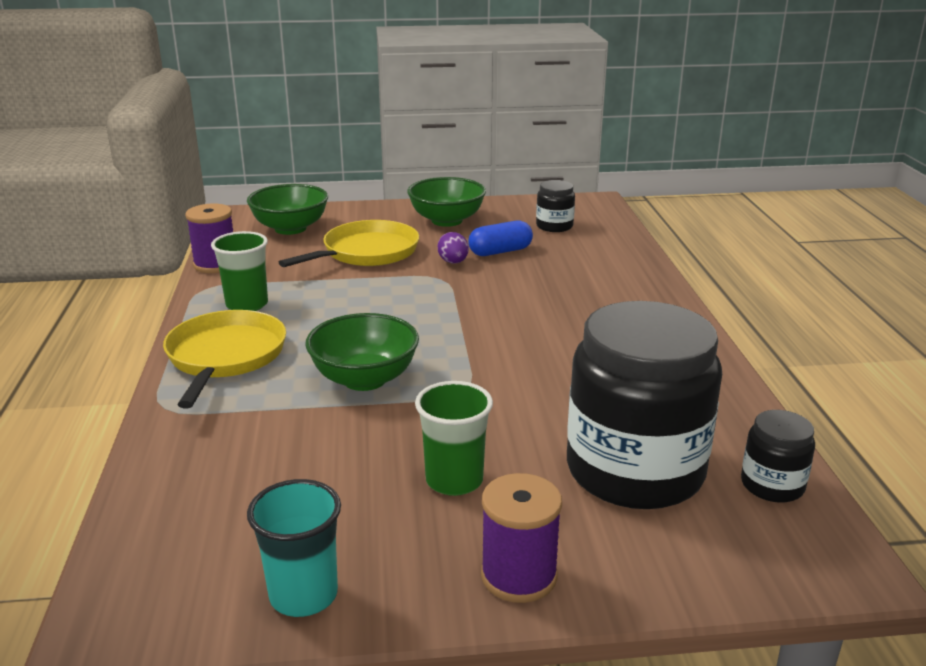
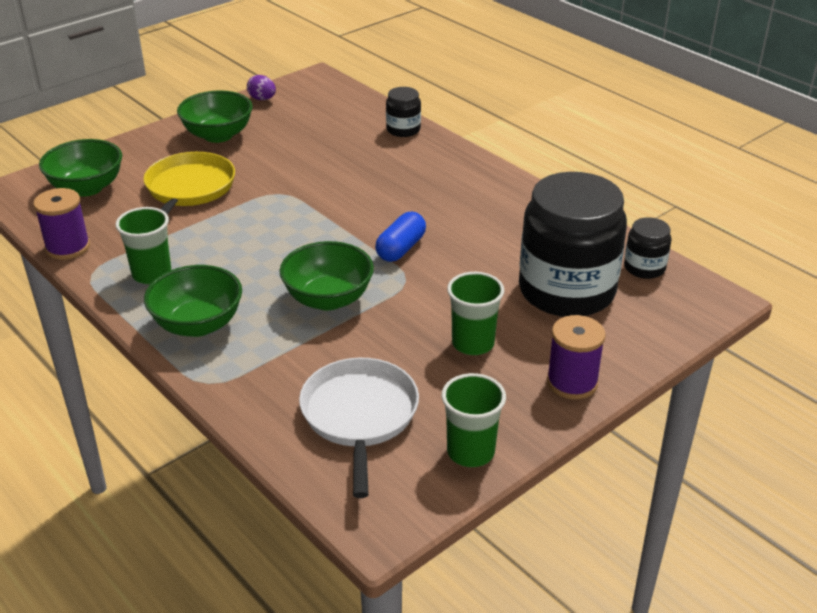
camera: 35 degrees left, 10 degrees up
yellow pan [163,310,286,408] -> green bowl [144,265,242,337]
turquoise cup [247,479,341,617] -> green cup [442,373,506,467]
purple egg [438,232,469,264] -> purple egg moved to [247,75,276,100]
blue capsule [468,220,533,256] -> blue capsule moved to [375,212,426,262]
black jar [536,180,575,232] -> black jar moved to [386,87,421,137]
none -> white pan [299,358,419,498]

